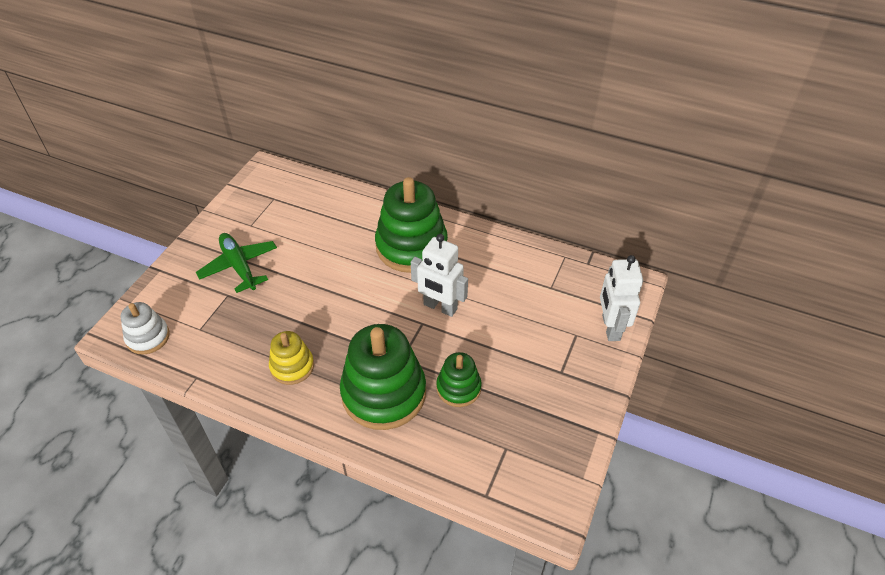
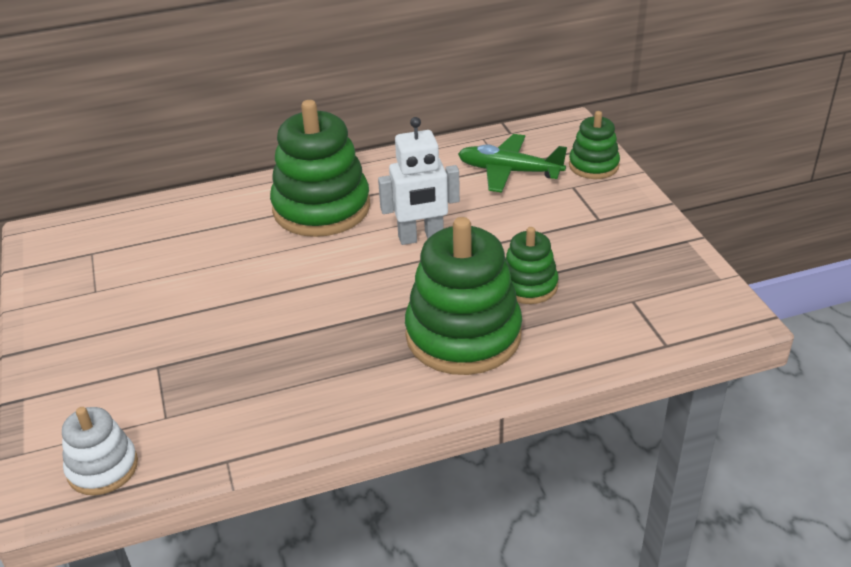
camera: 40 degrees left, 10 degrees down
green plane [196,233,277,293] -> green plane moved to [458,134,567,192]
yellow stacking toy [269,331,314,385] -> none
white robot [600,255,643,341] -> green stacking toy [569,111,620,179]

